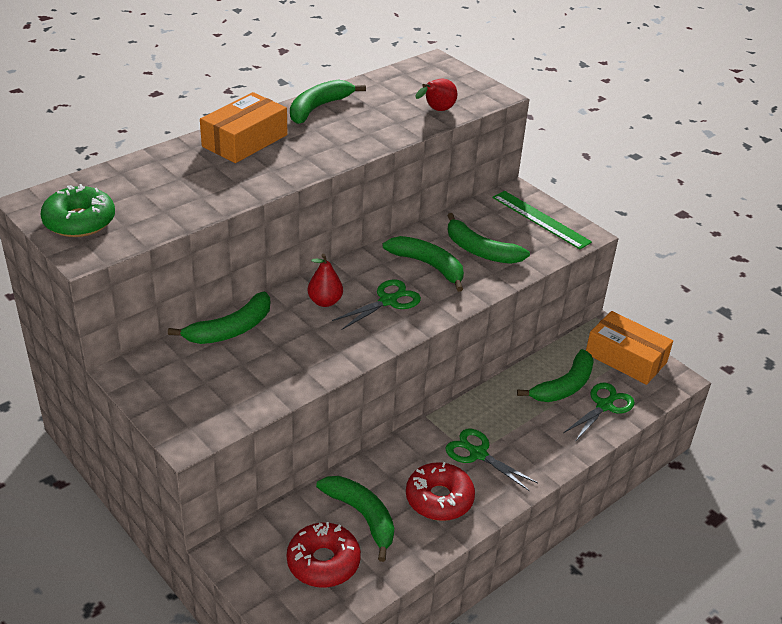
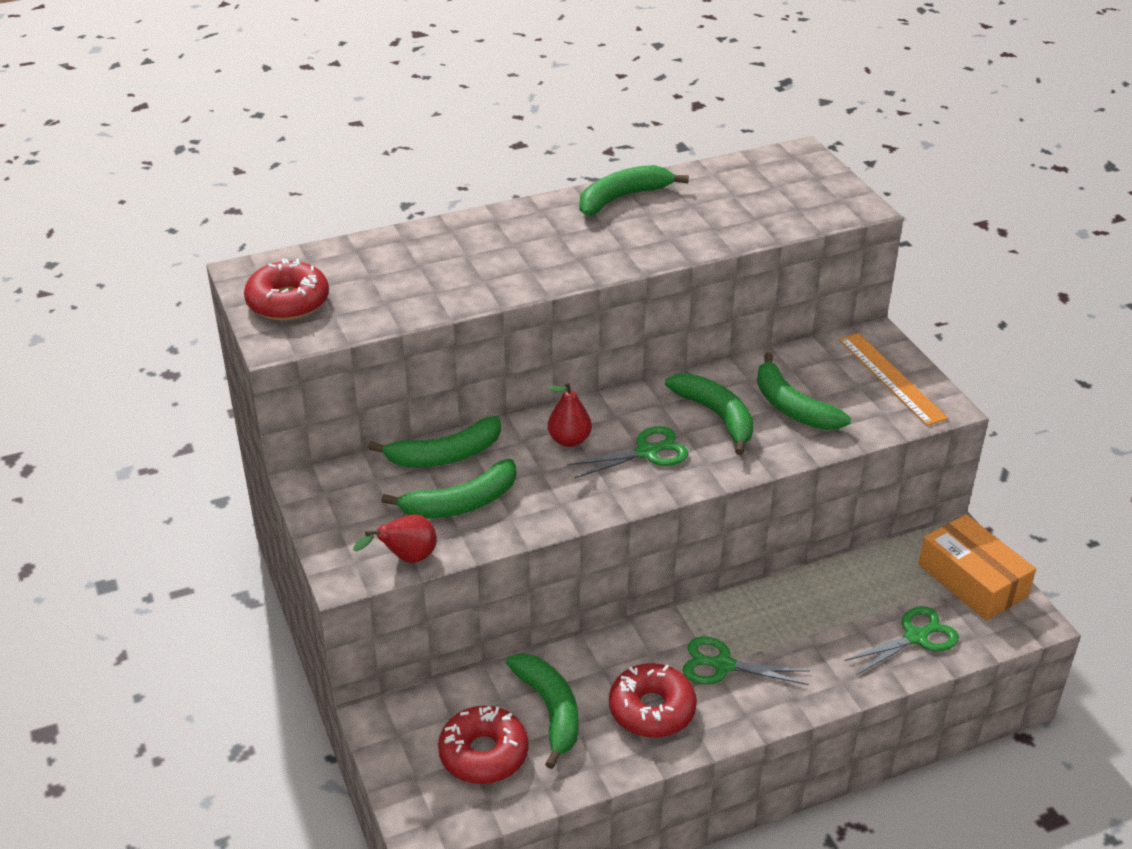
camera: 20 degrees right, 0 degrees up
green donut [40,184,115,237] -> red donut [244,259,329,320]
orange box [200,92,287,163] -> none
red pear [415,79,457,111] -> red pear moved to [353,515,437,563]
green scissors [445,429,538,491] -> green scissors turned 45 degrees counterclockwise [683,636,810,685]
green ruler [492,191,592,249] -> orange ruler [839,333,948,426]
green banana [517,349,594,402] -> green banana moved to [381,459,516,519]

